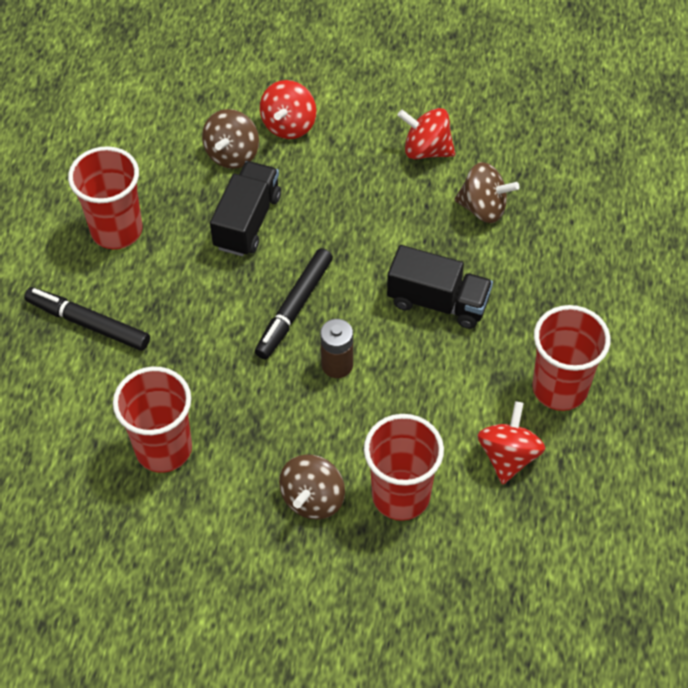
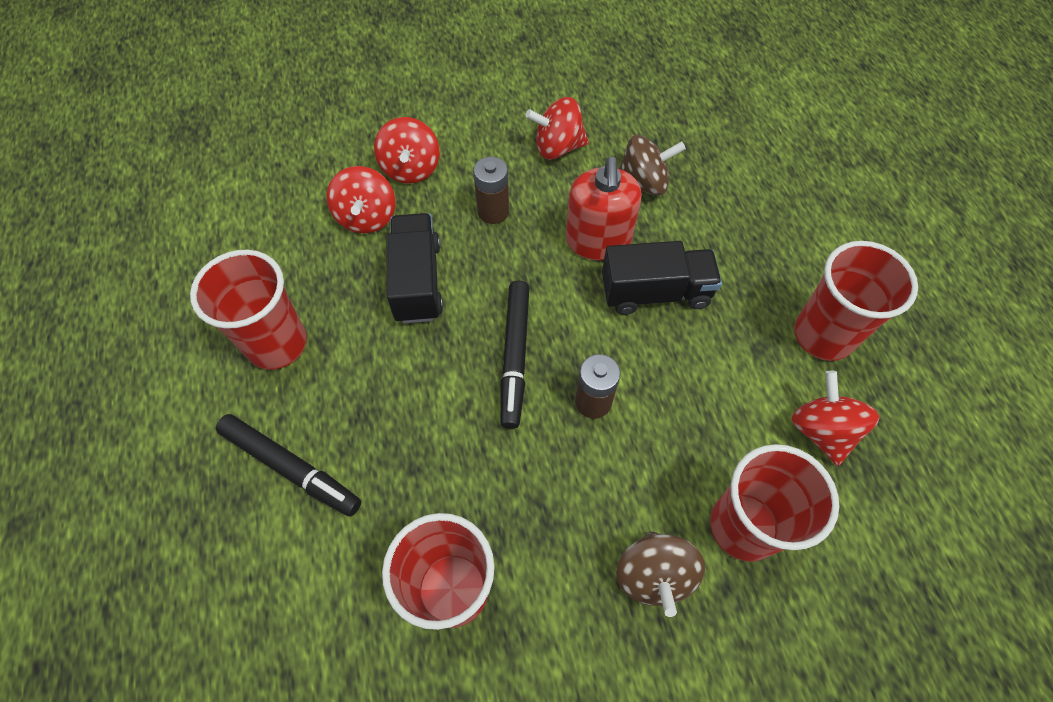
camera: 25 degrees left, 5 degrees up
black marker [24,287,150,351] -> black marker turned 150 degrees counterclockwise [216,414,361,517]
brown spinning top [202,109,259,169] -> red spinning top [326,166,396,233]
none -> brown battery [473,157,509,224]
none -> red soap dispenser [566,157,642,260]

